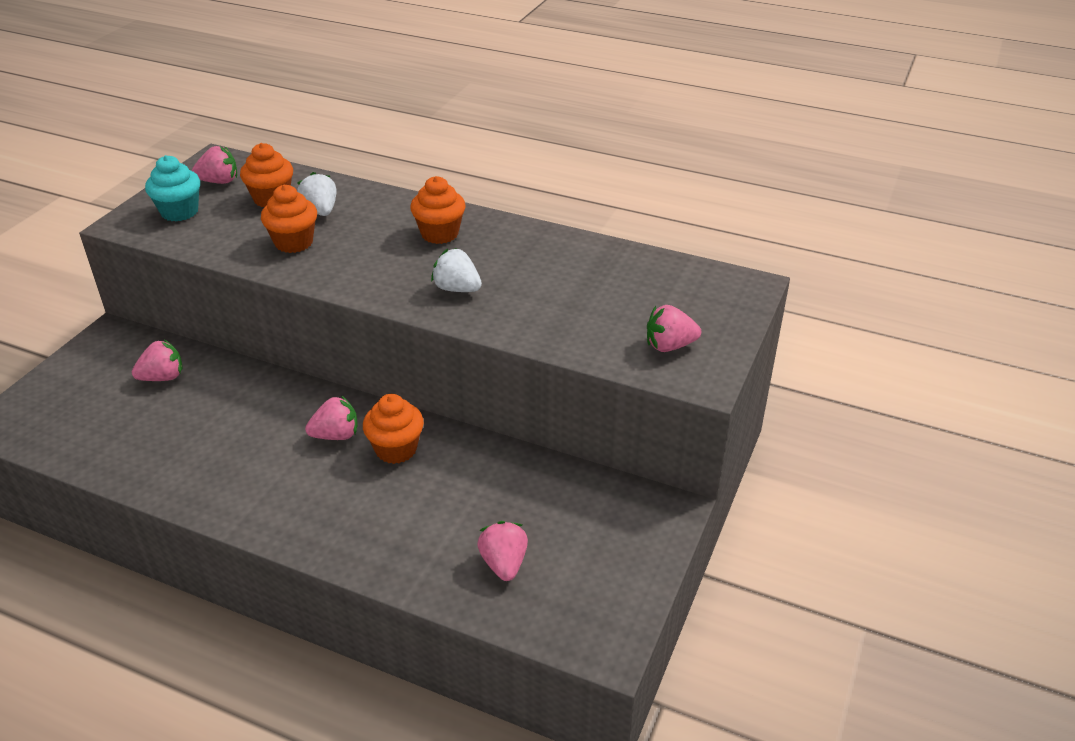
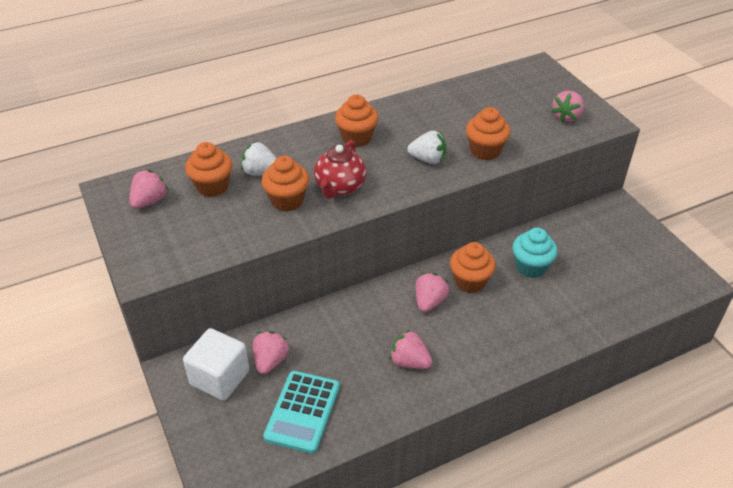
camera: 50 degrees left, 5 degrees up
turquoise cupcake [145,155,200,221] -> turquoise cupcake moved to [512,228,558,278]
white strawberry [431,248,482,292] -> white strawberry turned 150 degrees counterclockwise [407,131,446,164]
pink strawberry [477,521,528,581] -> pink strawberry moved to [389,330,432,369]
none -> white cube [183,328,249,401]
none -> turquoise calculator [263,371,340,454]
none -> red teapot [314,140,366,199]
none -> orange cupcake [466,107,511,160]

